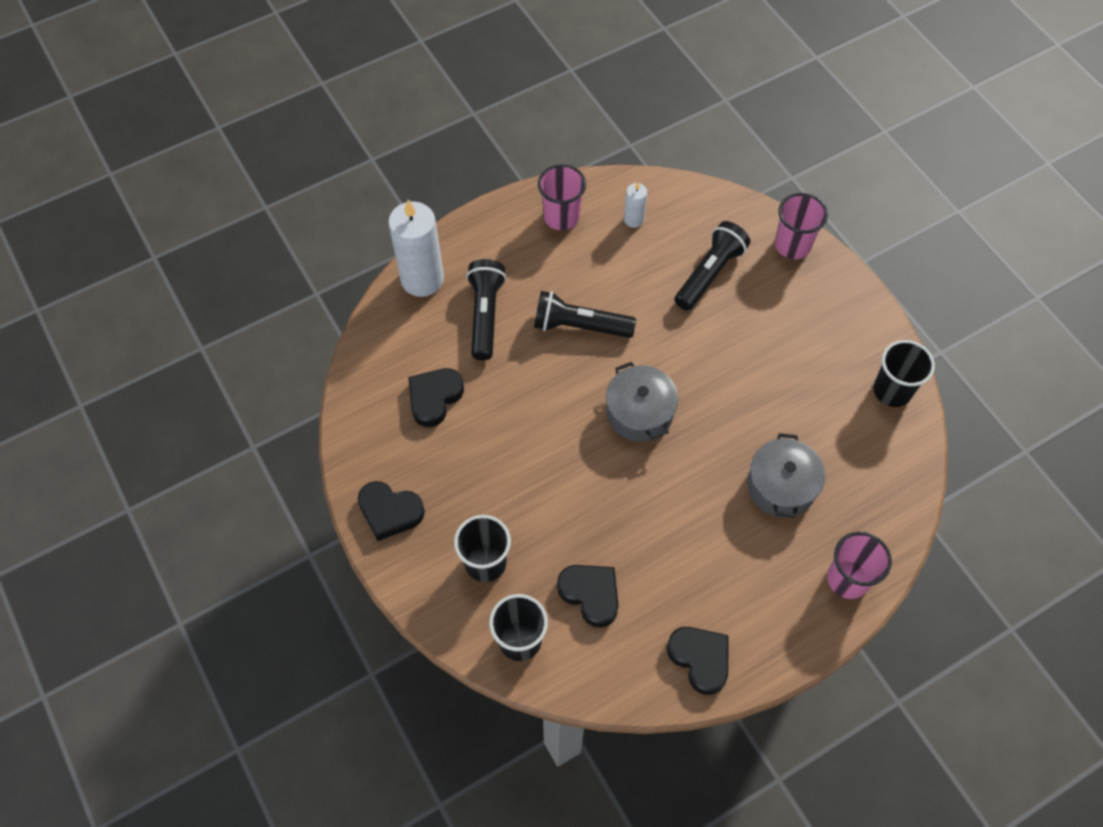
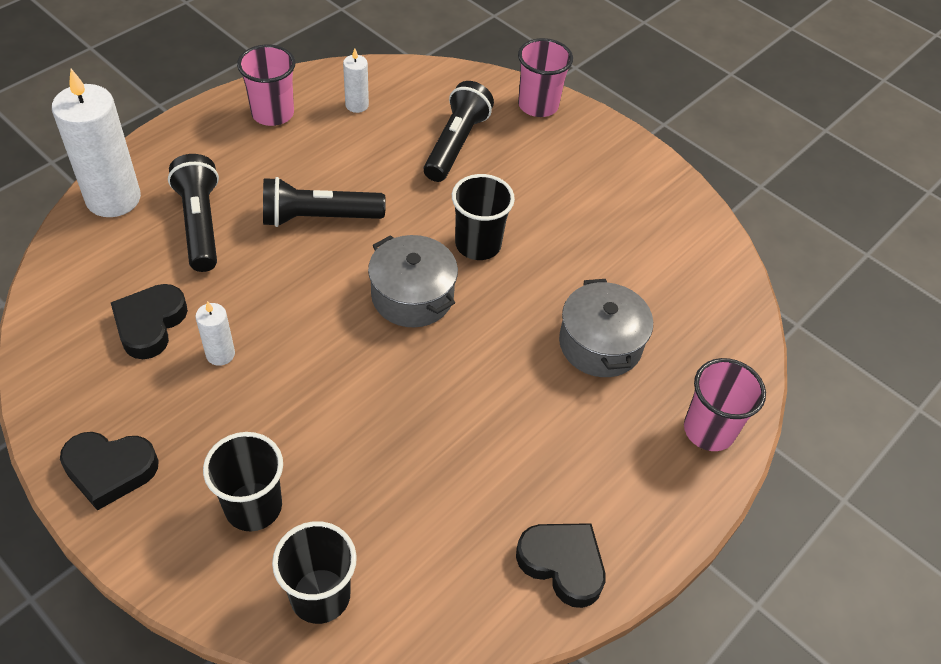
camera: 20 degrees left, 10 degrees down
black heart [557,565,619,628] -> none
black cup [873,340,935,407] -> black cup moved to [452,174,515,260]
none -> white candle [195,301,235,366]

